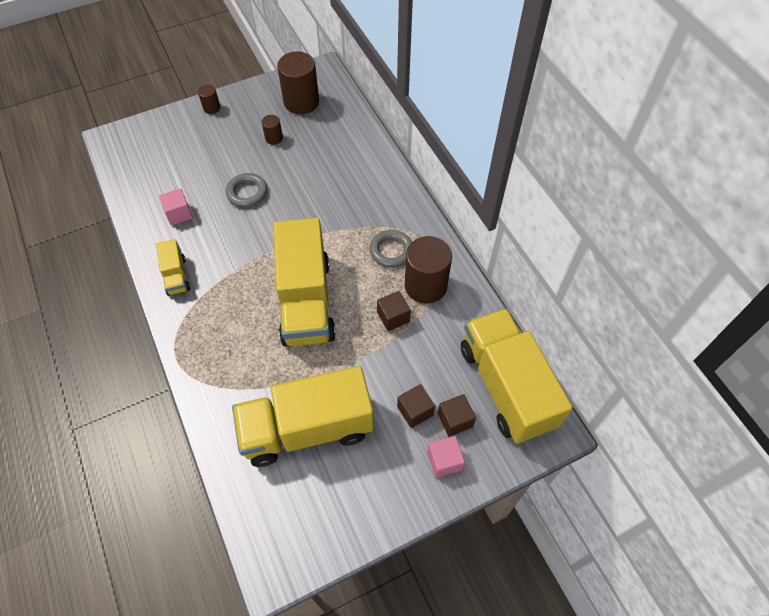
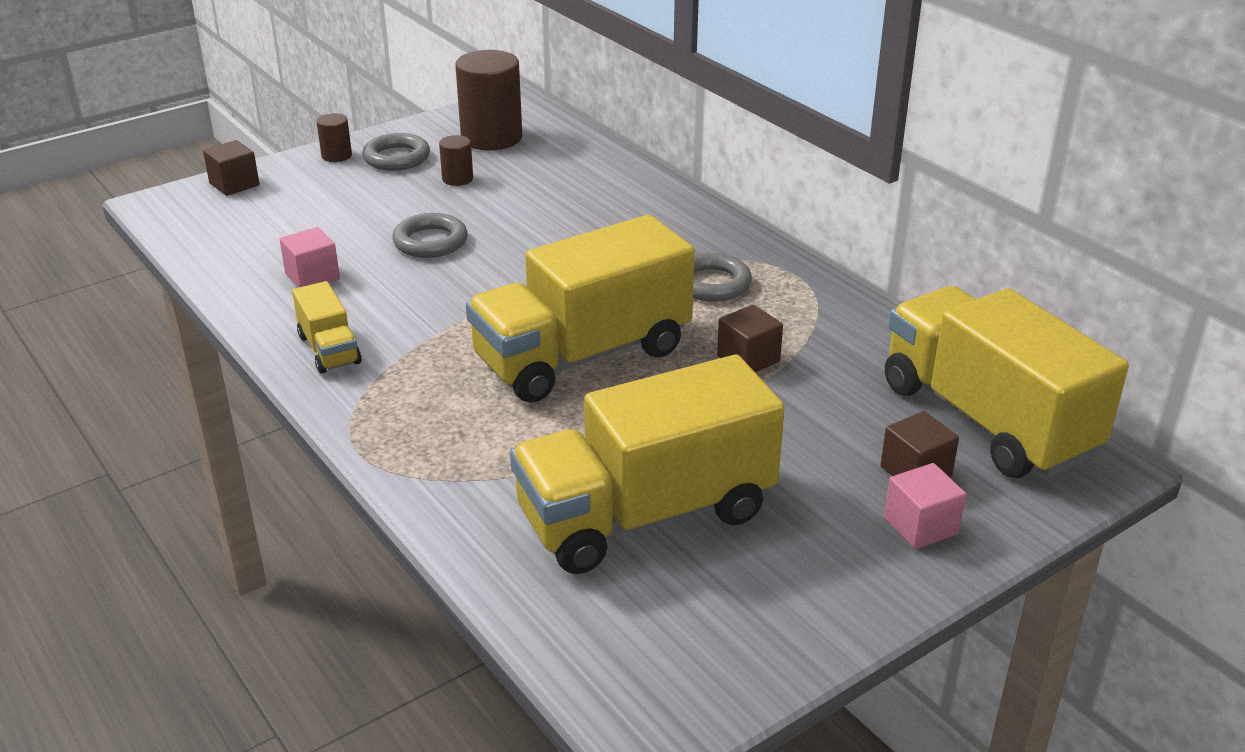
camera: 10 degrees left, 25 degrees down
yellow truck [273,218,336,346] -> yellow truck turned 75 degrees clockwise [466,215,695,403]
brown cube [397,384,435,428] -> brown cube moved to [203,140,259,196]
brown cylinder [405,236,452,304] -> none
none -> grey ring [362,133,430,171]

